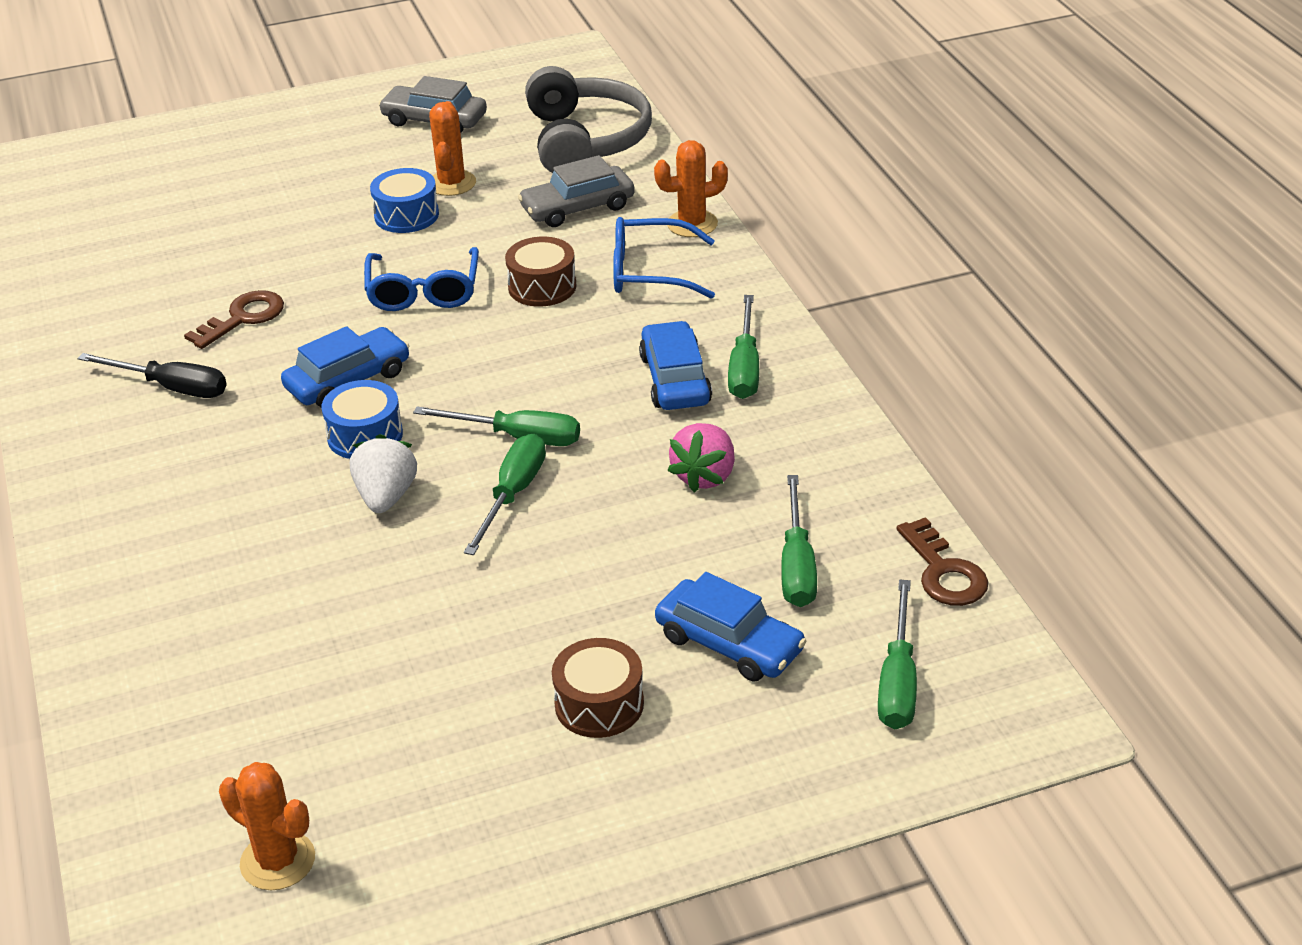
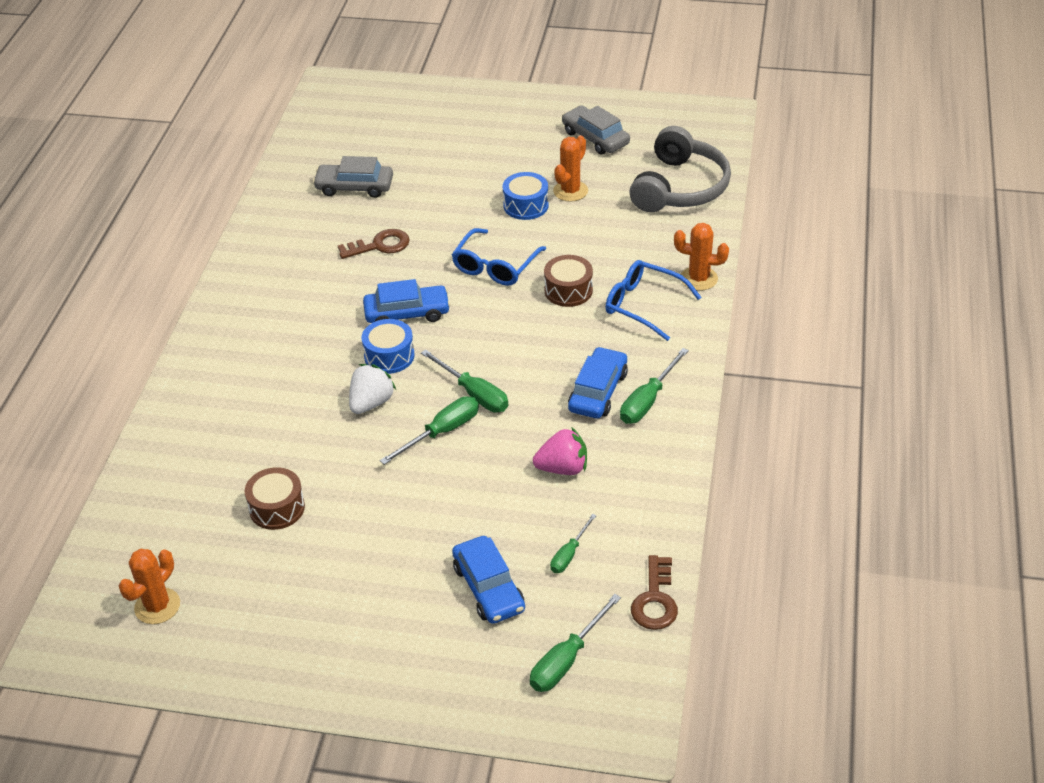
camera: 30 degrees right, 5 degrees up
black screwdriver [77,353,227,398] -> none
orange cactus [219,762,315,890] -> orange cactus turned 60 degrees clockwise [119,549,180,624]
grey car [518,155,635,227] -> grey car moved to [313,156,393,198]
brown drum [552,638,644,738] -> brown drum moved to [245,467,305,530]
pink strawberry [667,423,735,492] -> pink strawberry turned 150 degrees counterclockwise [533,428,587,475]
green screwdriver [781,475,817,607] -> green screwdriver [550,514,597,573], size x0.63

